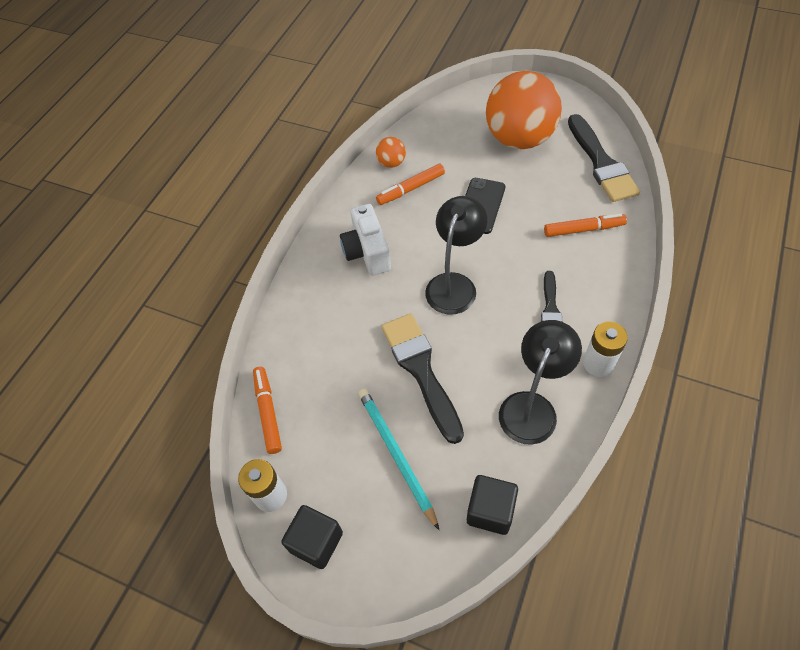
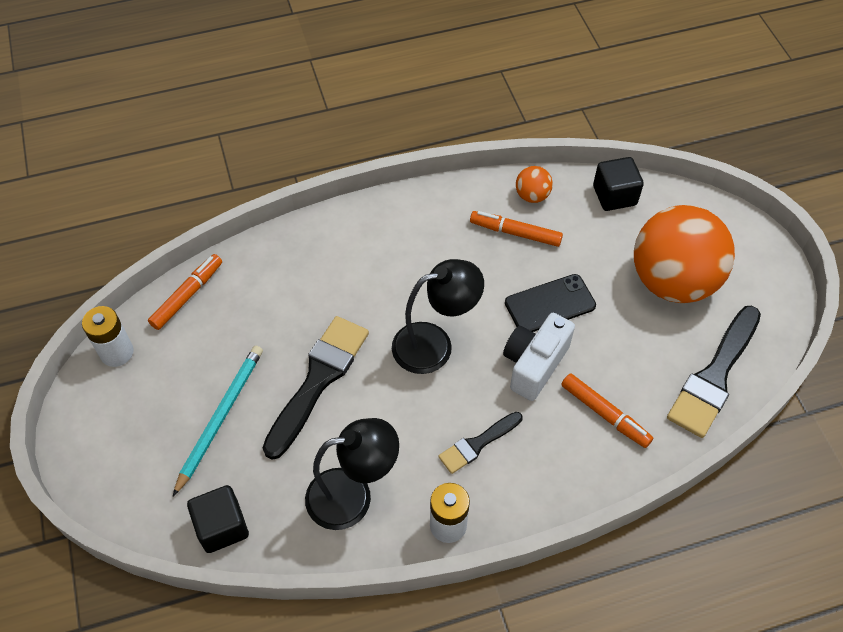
camera: 45 degrees right, 0 degrees up
black cube [281,505,343,569] -> black cube moved to [593,157,644,211]
white camera [340,204,391,276] -> white camera moved to [503,313,575,401]

